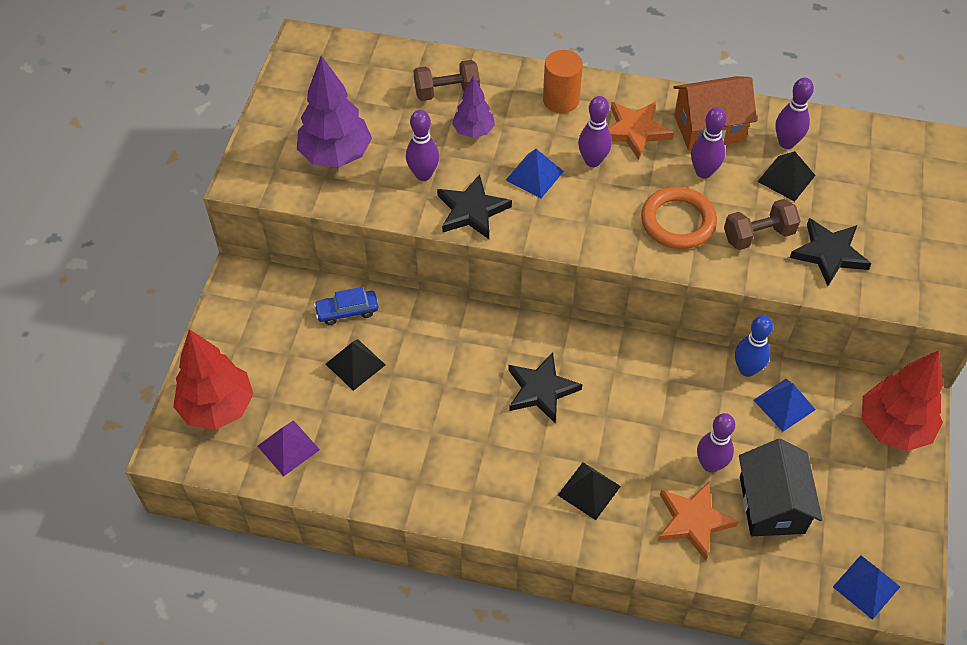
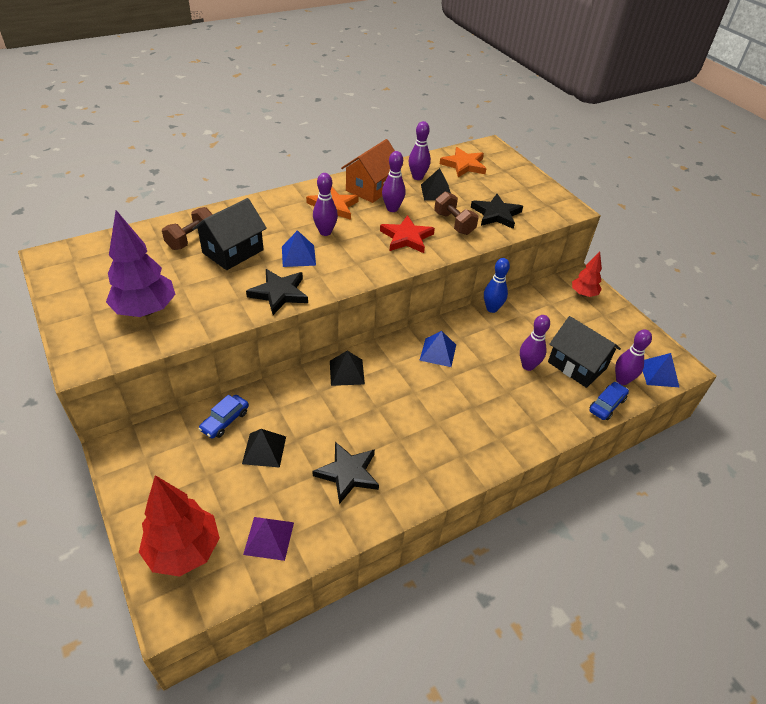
camera: 45 degrees left, 10 degrees down
purple bowling pin [406,110,439,181] -> purple bowling pin moved to [615,329,652,385]
purple tree [452,76,495,138] -> black house [192,198,267,270]
black star [508,352,582,424] -> black star moved to [312,442,379,504]
orange cylinder [543,50,583,113] -> none
black pyramid [558,462,621,520] -> black pyramid moved to [330,351,365,386]
orange ring [641,187,717,249] -> red star [380,215,435,253]
orange star [658,481,739,561] -> orange star moved to [440,147,487,177]
brown dumbbell [724,199,801,250] -> brown dumbbell turned 60 degrees counterclockwise [434,191,479,235]
blue pyramid [754,379,815,432] -> blue pyramid moved to [419,331,456,367]
red tree [862,350,943,451] -> red tree [572,251,602,297], size x0.58
none -> blue car [589,382,629,420]

